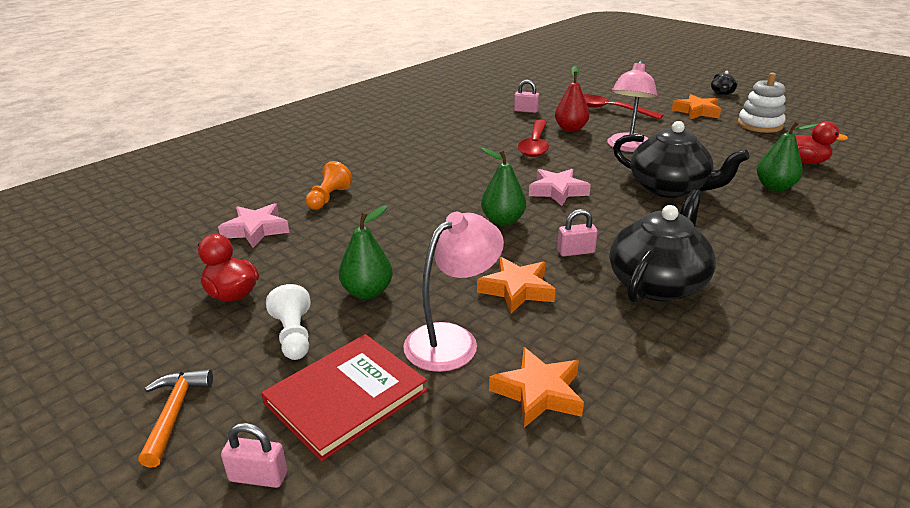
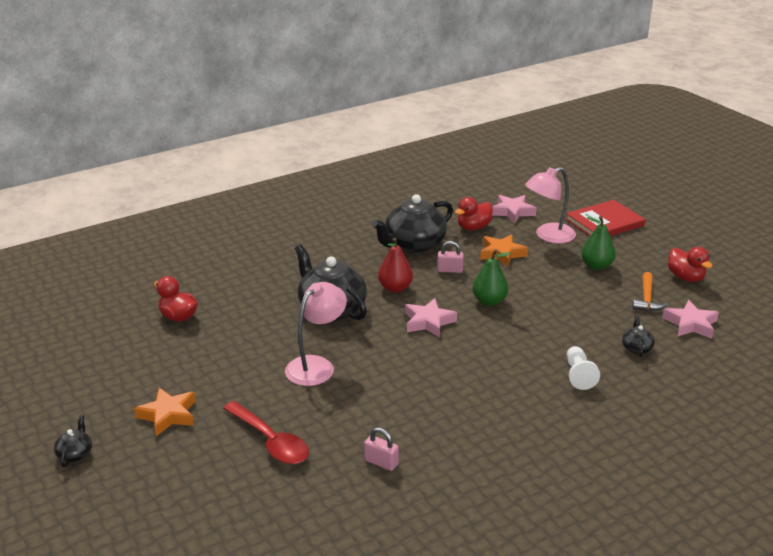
camera: 165 degrees left, 0 degrees up
orange hammer [138,369,213,468] -> orange hammer moved to [632,272,668,311]
pink padlock [221,423,287,488] -> none
white pawn [266,284,311,360] -> white pawn moved to [567,346,600,390]
orange pawn [306,161,352,210] -> black teapot [622,316,655,357]
orange star [489,347,584,428] -> pink star [492,195,537,223]
red spoon [518,120,549,157] -> none
red pear [555,66,589,132] -> red pear moved to [378,238,413,293]
white stacking toy [738,73,786,133] -> none
green pear [757,121,818,191] -> none
none -> red duck [455,197,493,230]

